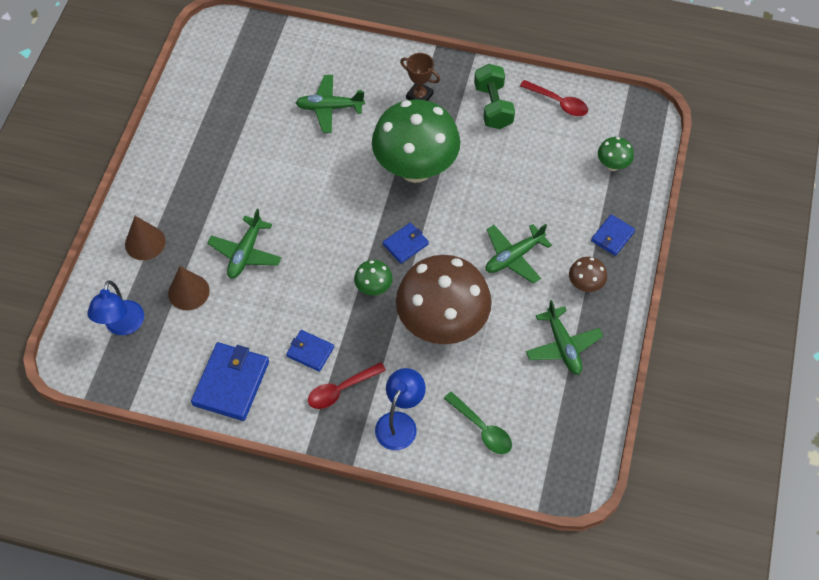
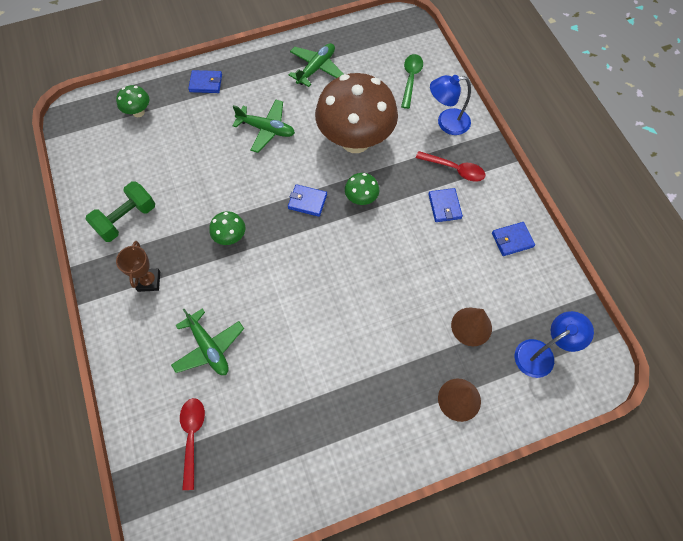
camera: 125 degrees left, 5 degrees up
blue wallet [191,342,269,421] -> blue wallet [492,222,535,256], size x0.56
green plane [207,209,282,278] -> none
green mushroom [372,99,460,183] -> green mushroom [209,211,245,245], size x0.42
red spoon [520,80,588,116] -> red spoon moved to [180,398,205,490]
brown mushroom [569,257,607,292] -> none

